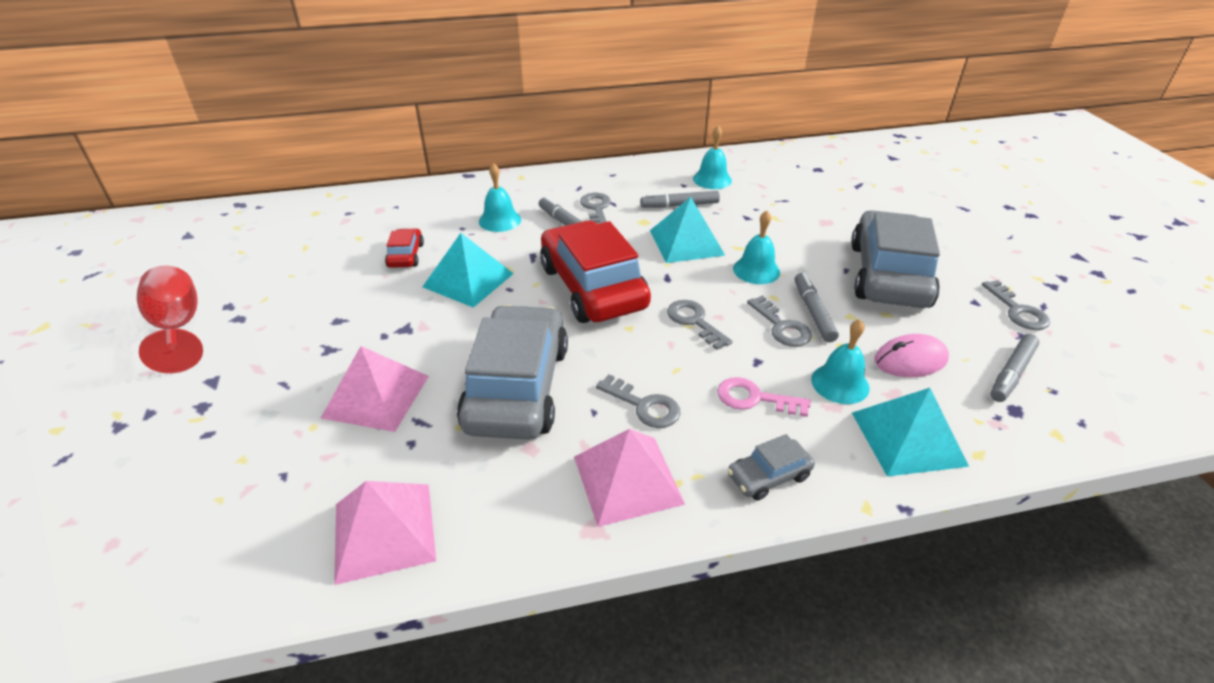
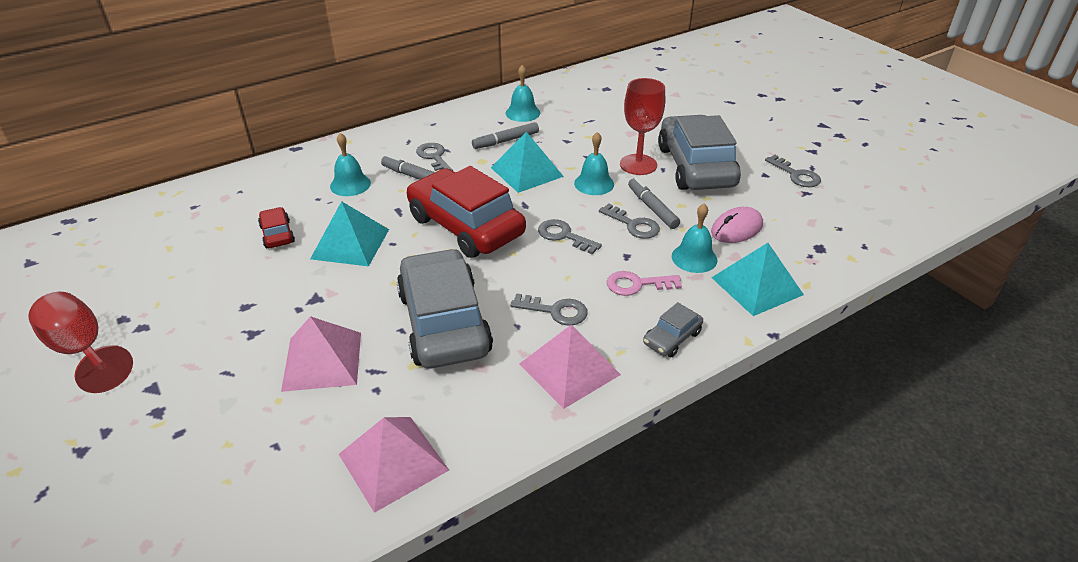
camera: 20 degrees left, 0 degrees up
grey marker [990,334,1039,402] -> none
none -> red goblet [620,78,665,175]

